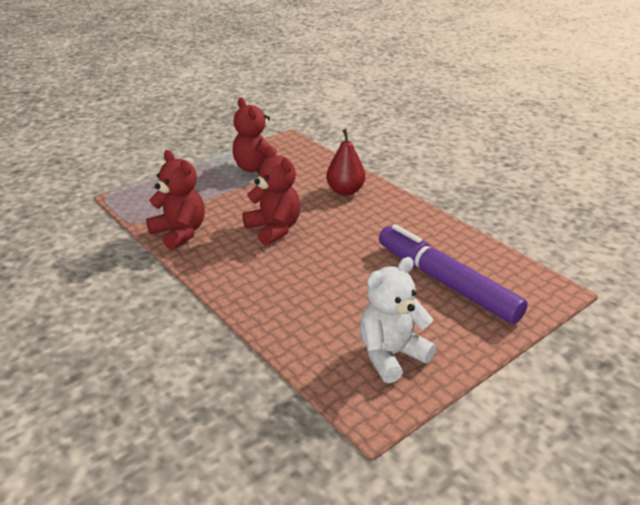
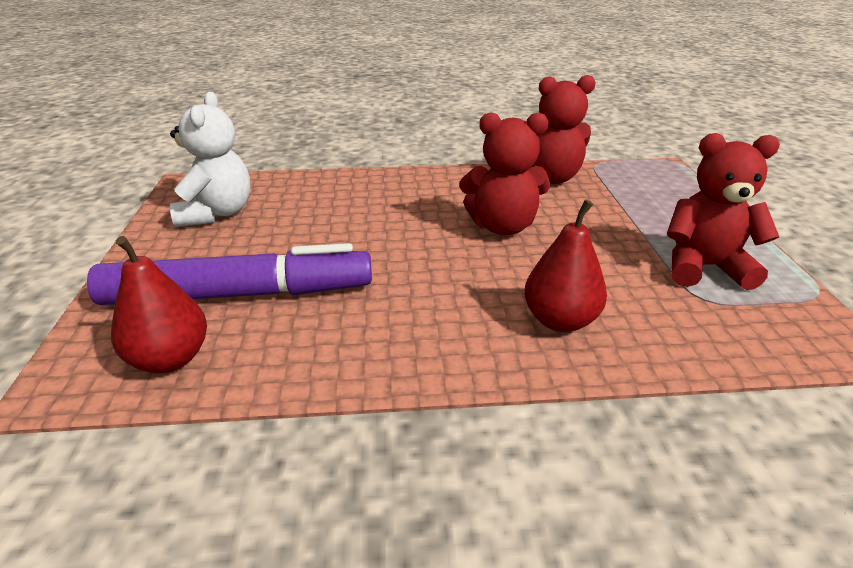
camera: 125 degrees right, 0 degrees up
none -> red pear [111,236,207,373]

